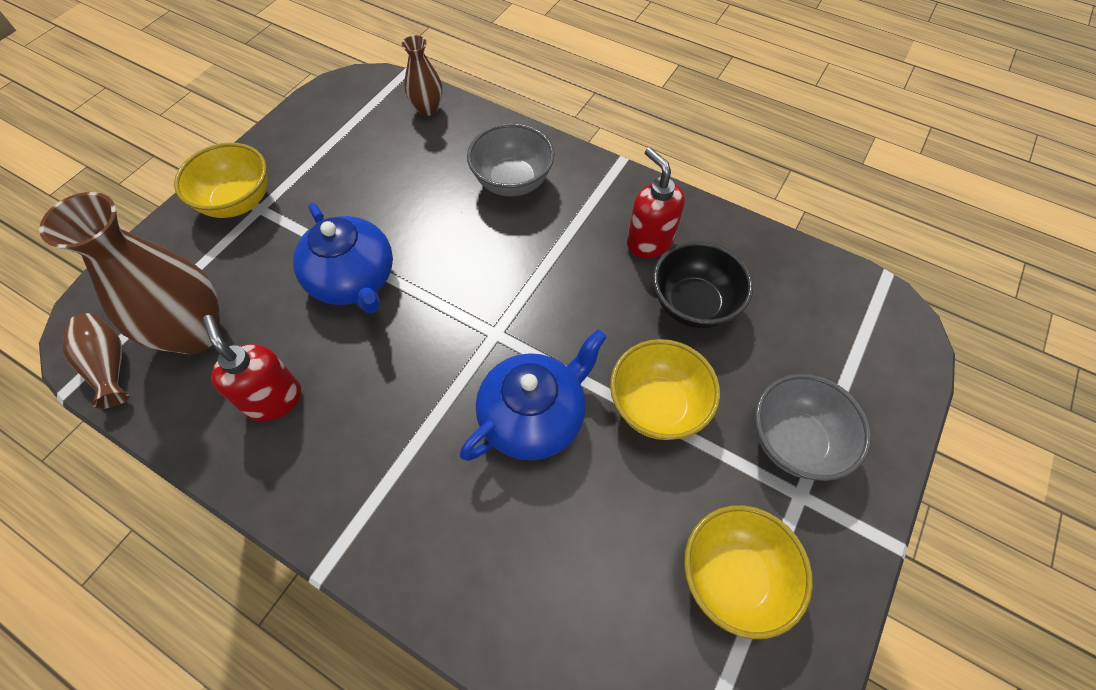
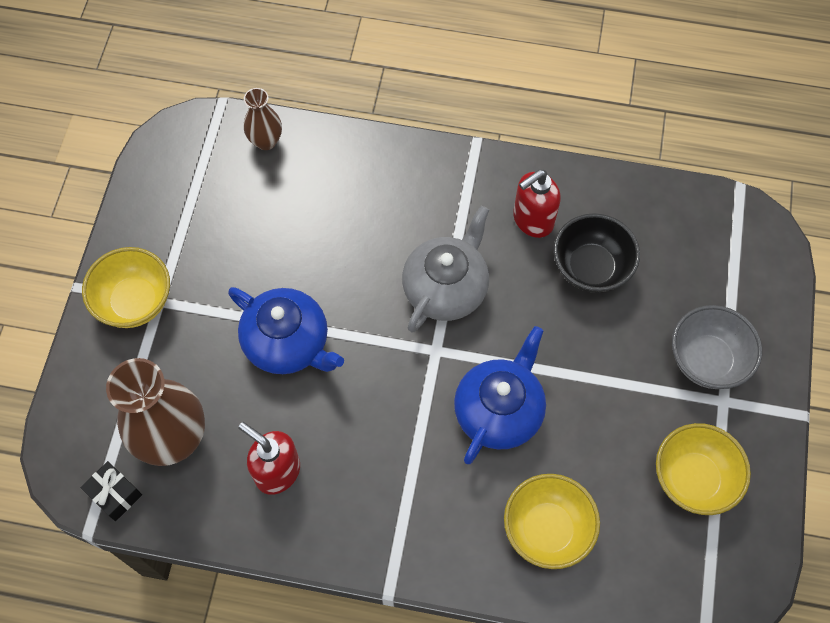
camera: 20 degrees left, 5 degrees up
brown vase [62,313,129,409] -> black gift [81,461,142,521]
grey bowl [467,123,554,196] -> none
yellow bowl [610,339,720,440] -> yellow bowl moved to [504,474,600,569]
red soap dispenser [627,147,685,258] -> red soap dispenser turned 75 degrees counterclockwise [513,170,561,238]
none -> grey teapot [402,206,489,332]

